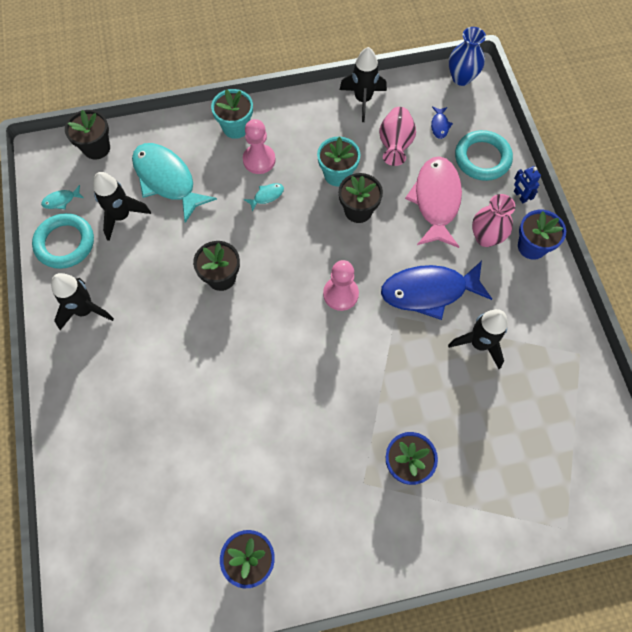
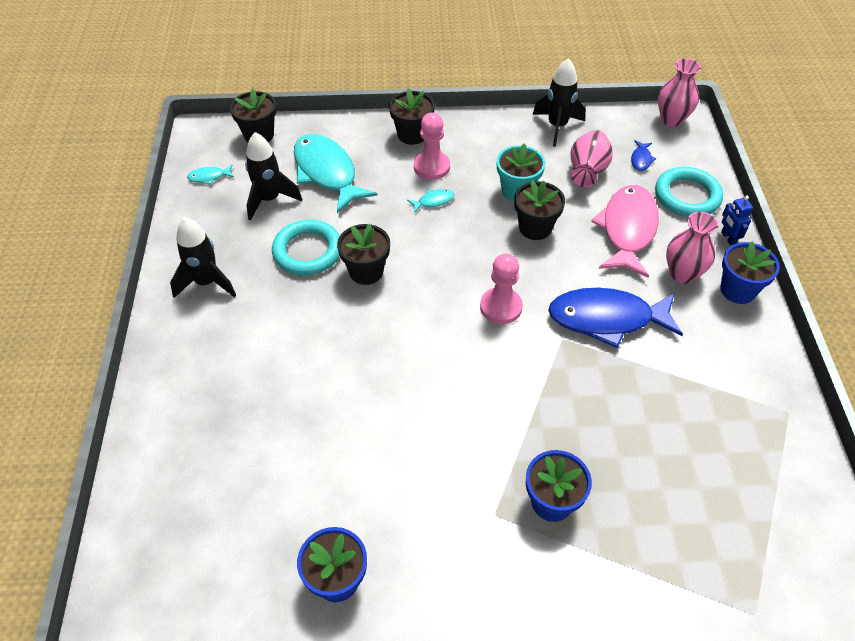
camera: 10 degrees right, 15 degrees down
turquoise ring [32,213,94,269] -> turquoise ring moved to [272,220,340,276]
turquoise flower pot [211,89,253,139] -> black flower pot [389,88,435,145]
black rocket [448,309,508,369] -> none
blue vase [449,27,486,86] -> pink vase [658,58,701,127]

